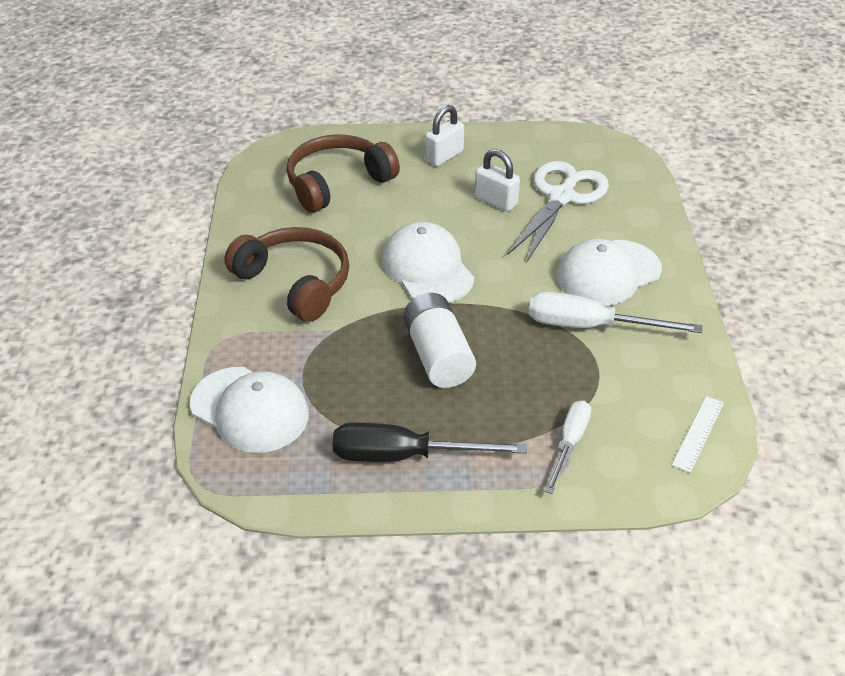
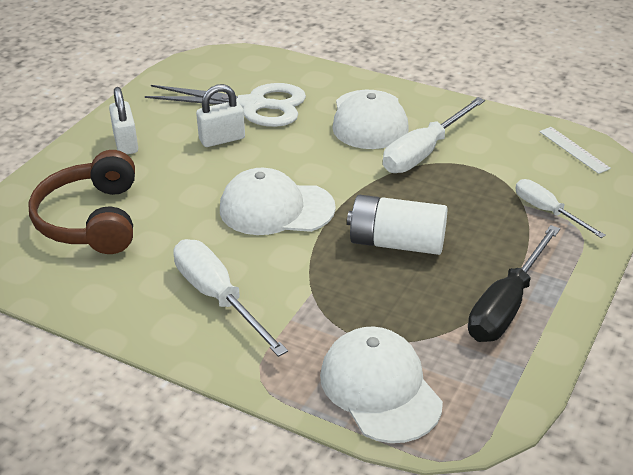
camera: 60 degrees left, 5 degrees down
white cap [190,367,309,453] -> white cap turned 90 degrees counterclockwise [320,327,443,443]
brown headphones [224,227,349,322] -> white screwdriver [173,239,288,357]
white scissors [508,161,609,263] -> white scissors turned 135 degrees clockwise [145,83,306,127]

